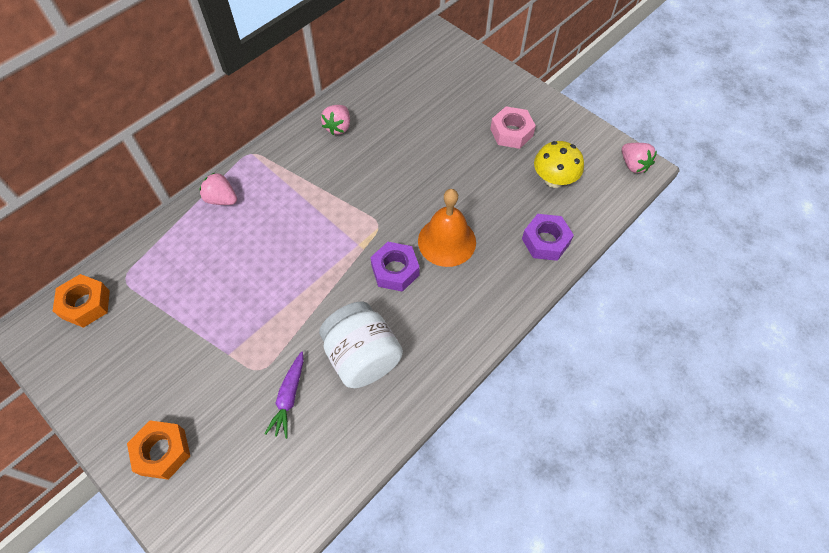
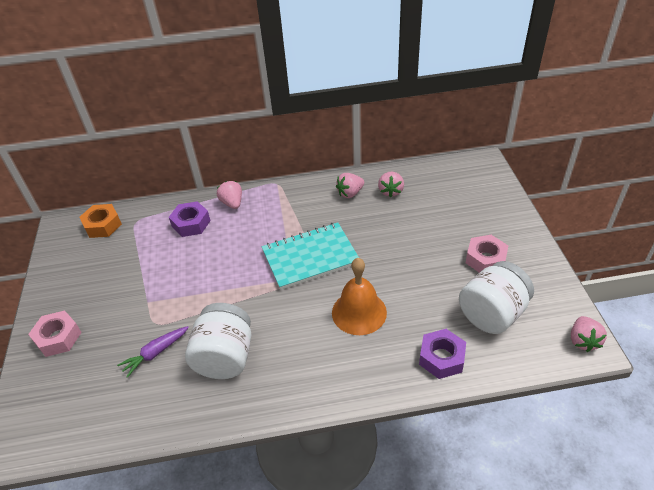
camera: 40 degrees right, 15 degrees down
orange nut [127,420,190,480] -> pink nut [28,311,82,357]
purple nut [370,242,420,292] -> purple nut moved to [169,201,210,237]
yellow mushroom [534,141,584,188] -> white jar [459,261,534,334]
none -> turquoise notebook [262,222,359,290]
none -> pink strawberry [378,171,404,197]

